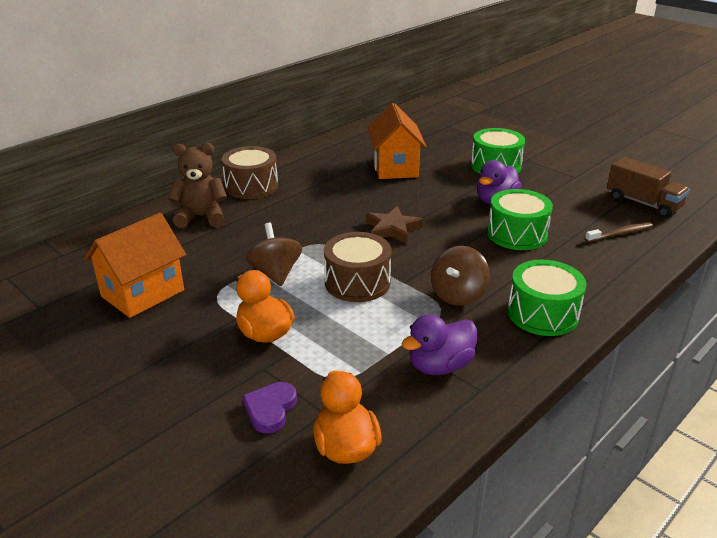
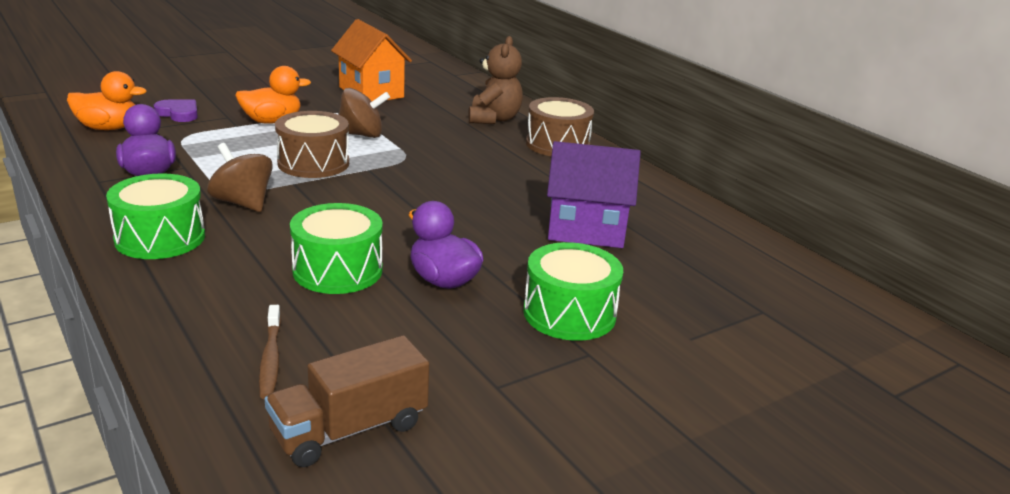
camera: 100 degrees right, 5 degrees down
brown star [366,206,423,244] -> none
orange house [368,103,427,179] -> purple house [547,141,641,248]

